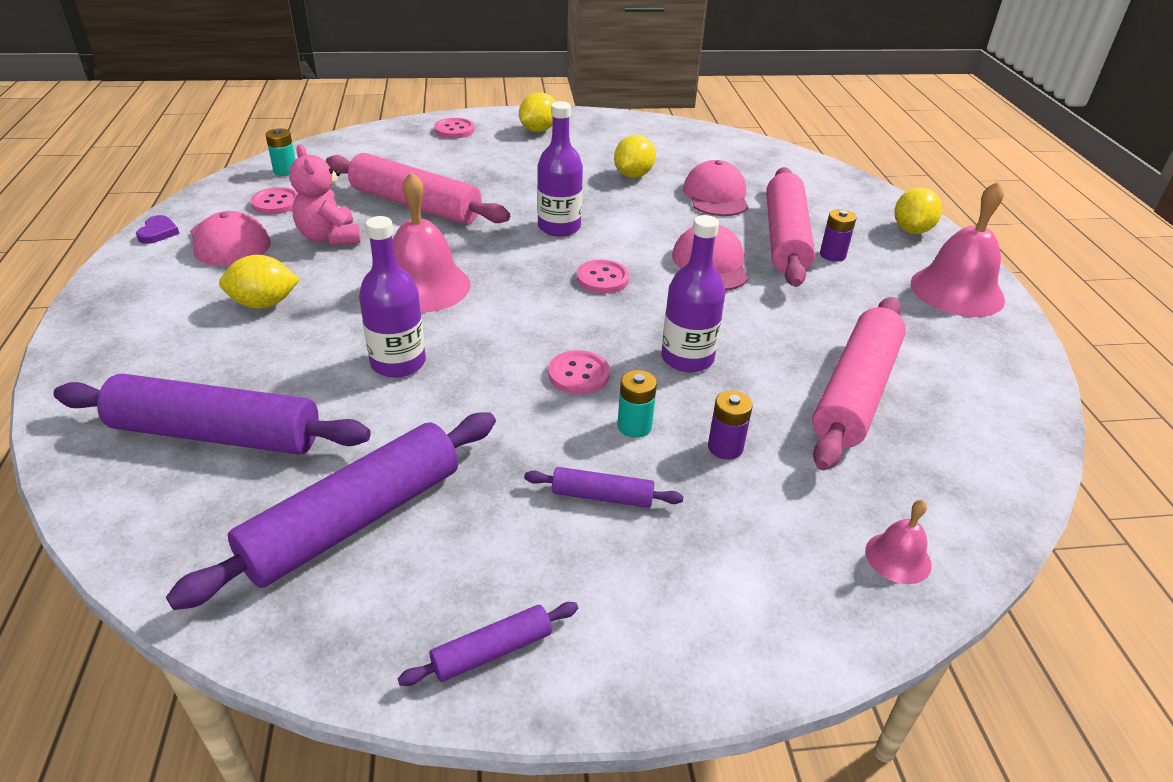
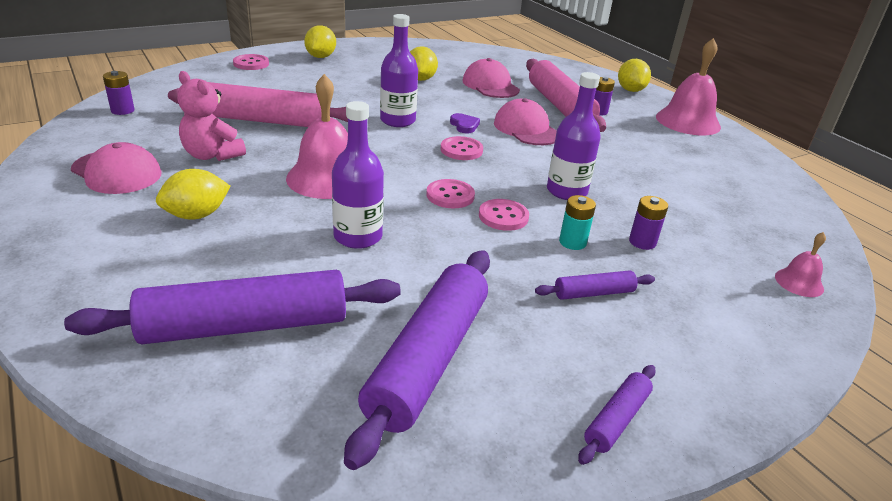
camera: 25 degrees left, 5 degrees down
purple heart [136,215,180,244] -> purple heart moved to [450,113,480,133]
pink button [251,187,298,214] -> pink button moved to [427,179,475,208]
turquoise battery [265,129,296,176] -> purple battery [103,71,135,115]
pink rolling pin [812,297,906,471] -> none

